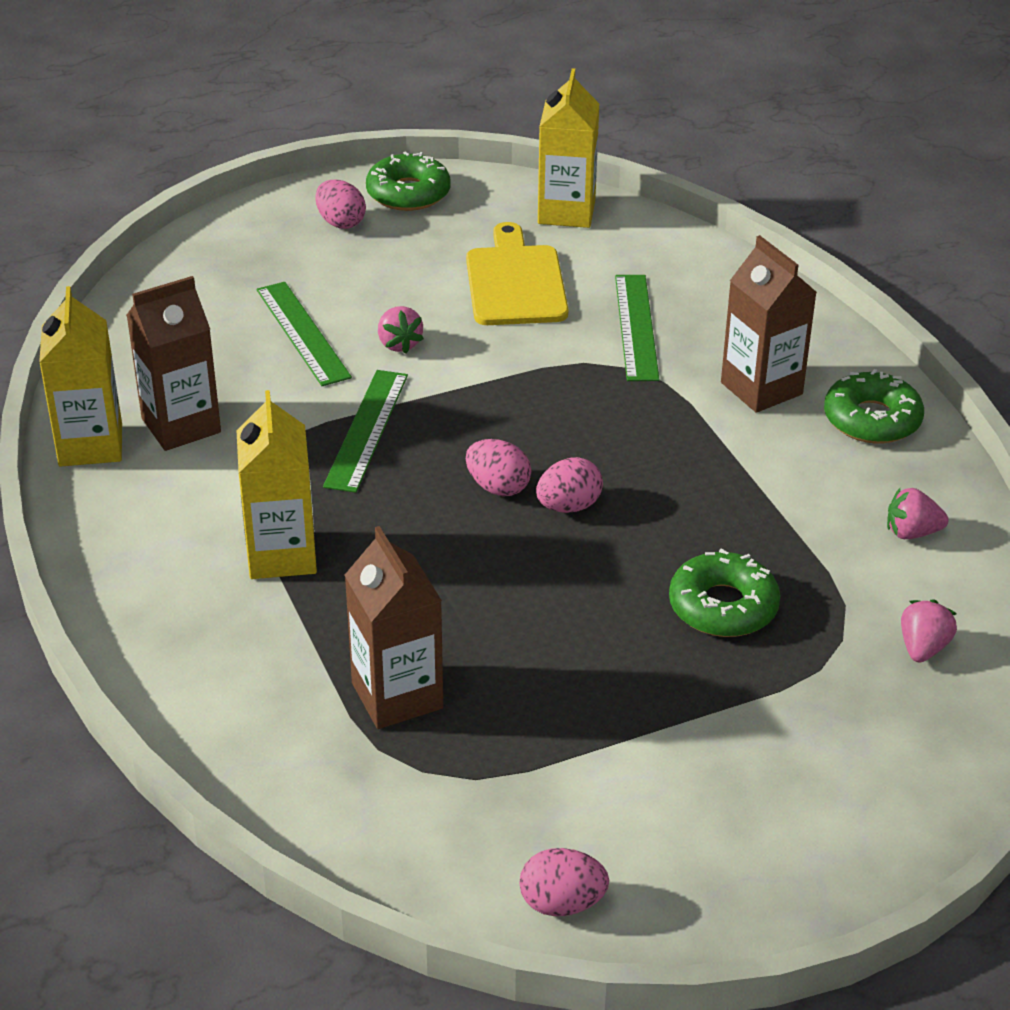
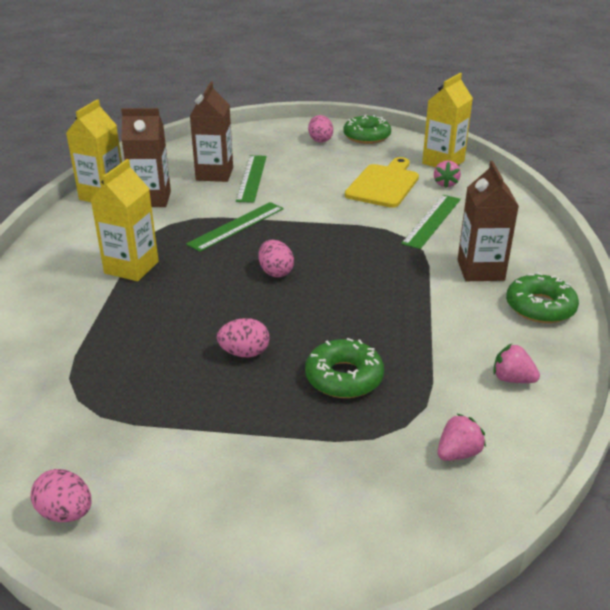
camera: 30 degrees right, 5 degrees down
brown carton [345,526,443,729] -> brown carton moved to [190,81,233,182]
pink strawberry [378,306,424,354] -> pink strawberry moved to [434,160,461,188]
pink egg [536,457,603,513] -> pink egg moved to [217,318,270,357]

